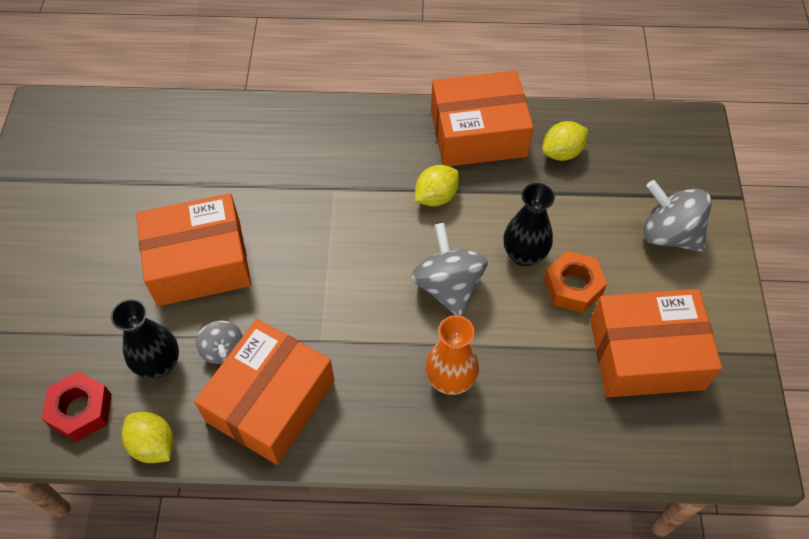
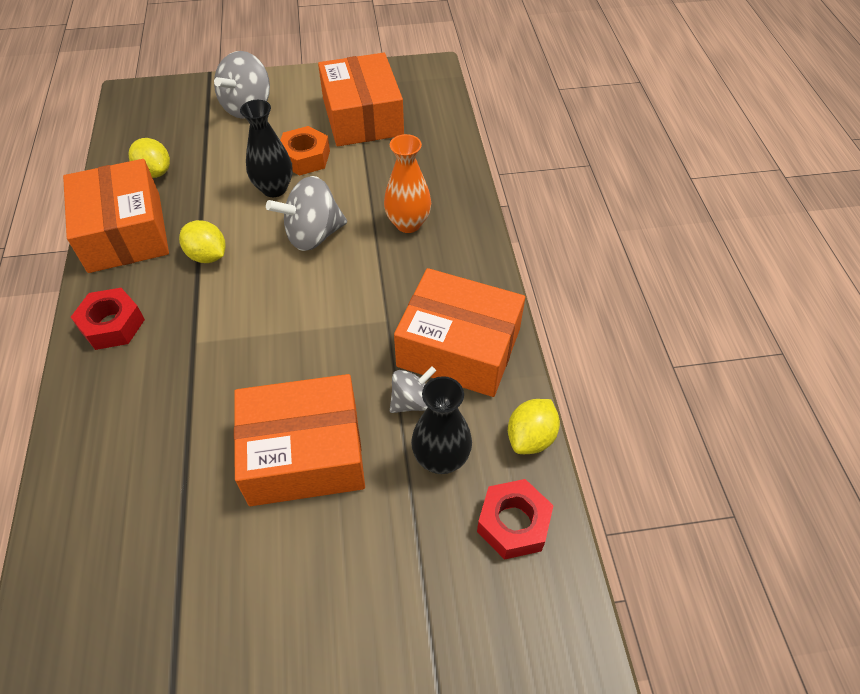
camera: 100 degrees left, 5 degrees down
orange box [136,193,252,306] -> orange box turned 75 degrees counterclockwise [234,374,365,506]
none -> red nut [71,288,145,350]

